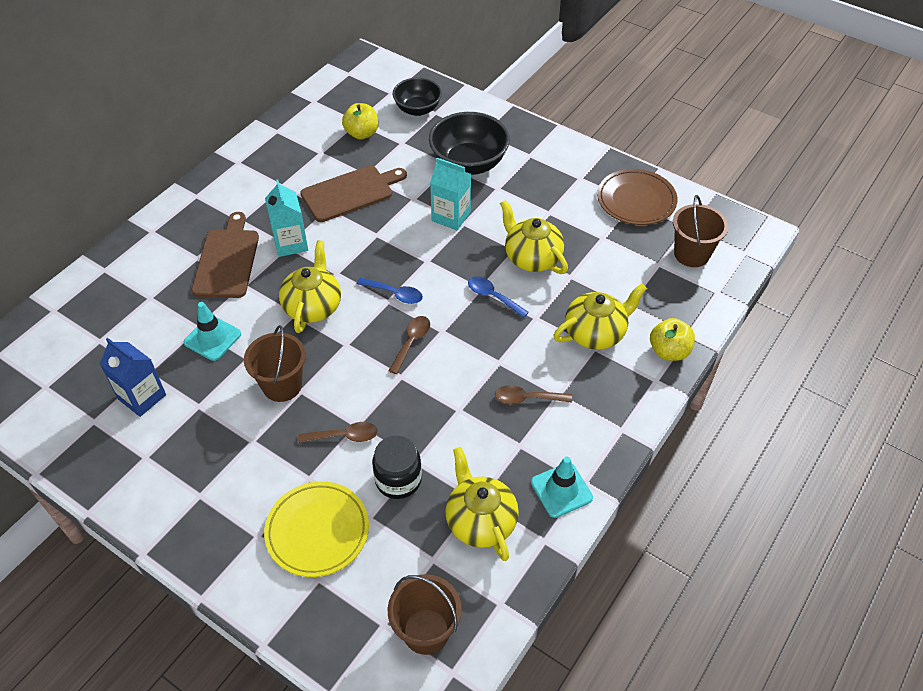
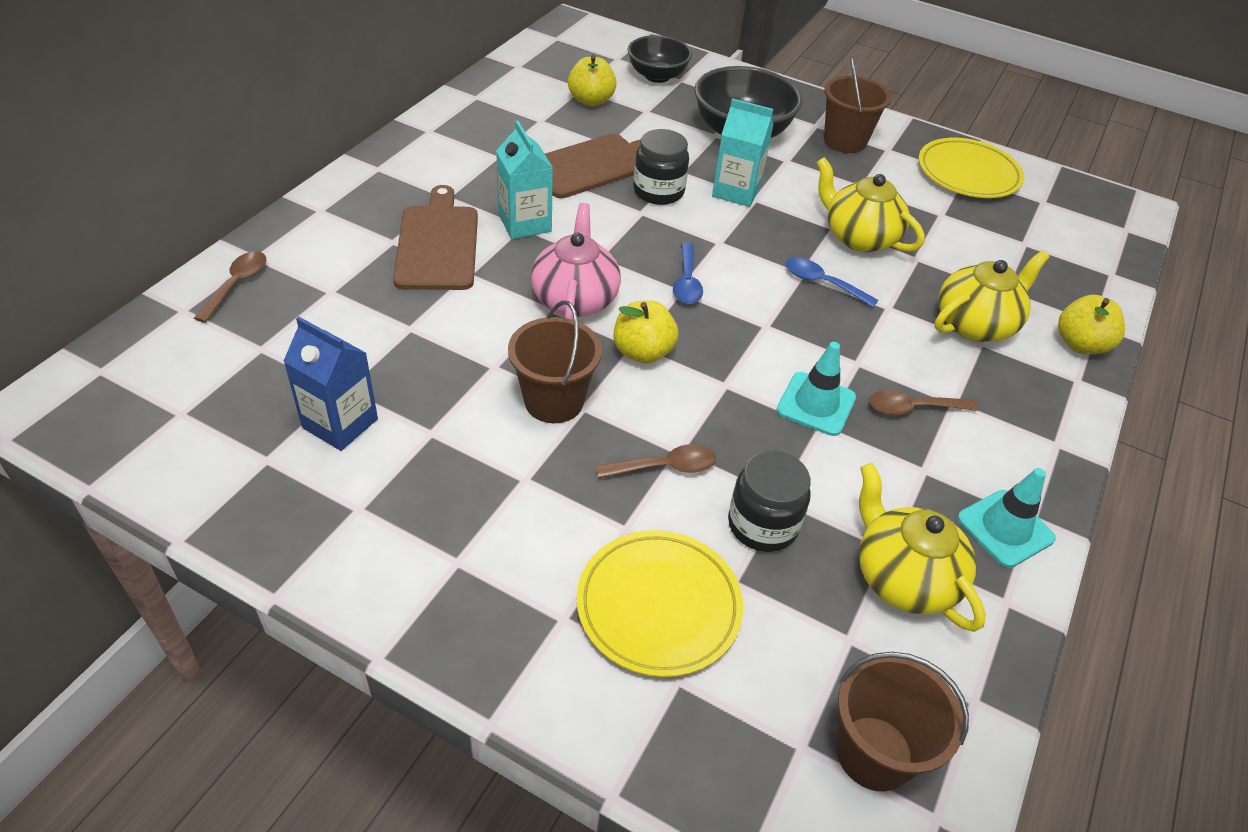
camera: 10 degrees left, 5 degrees down
turquoise traffic cone [184,302,241,361] -> turquoise traffic cone moved to [777,342,856,436]
yellow teapot [279,240,341,333] -> pink teapot [531,203,621,320]
blue spoon [357,277,423,304] -> blue spoon turned 75 degrees clockwise [673,242,703,304]
brown spoon [388,316,430,374] -> brown spoon moved to [194,251,266,323]
brown plate [597,169,678,225] -> yellow plate [919,138,1024,198]
brown bucket [673,195,728,267] -> brown bucket moved to [824,56,891,153]
none -> yellow apple [614,300,679,364]
none -> black jar [633,129,689,205]

